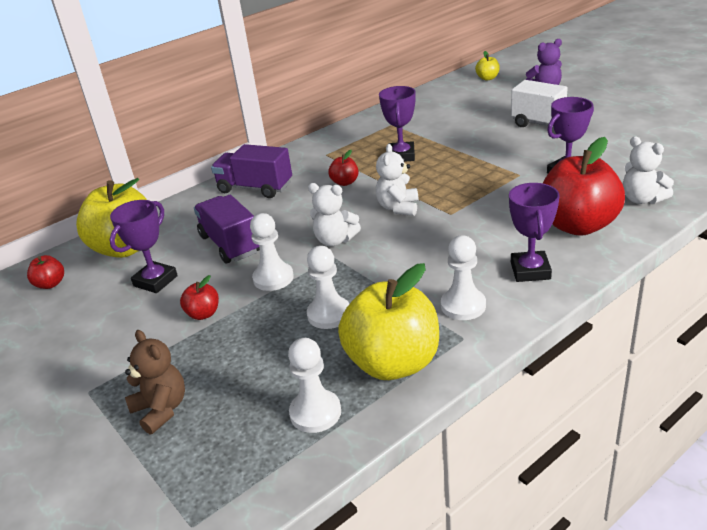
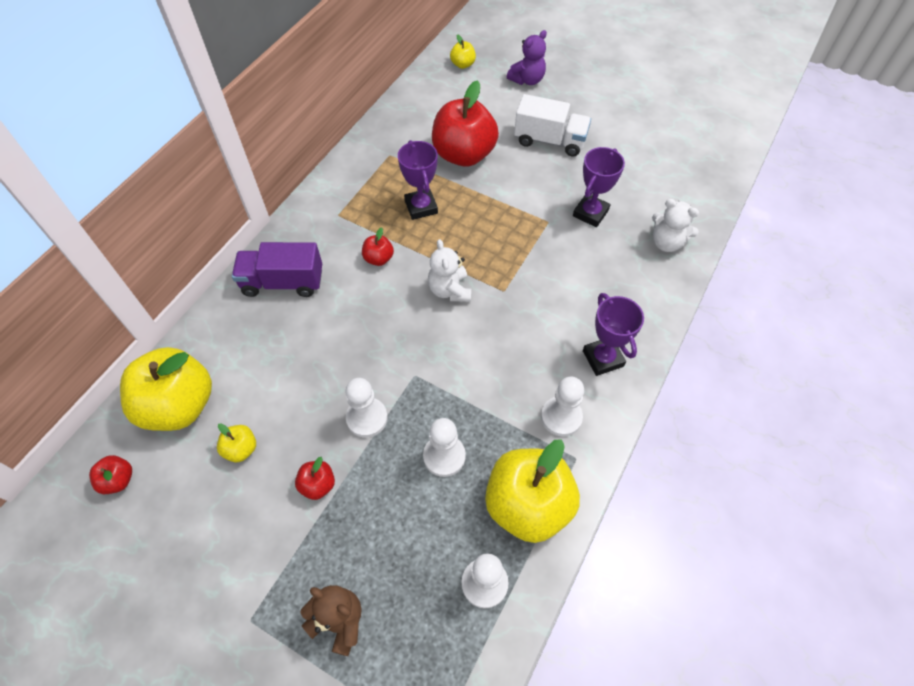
camera: 25 degrees left, 25 degrees up
purple trophy [110,200,178,293] -> yellow apple [217,423,256,462]
purple truck [194,195,260,264] -> none
white teddy bear [308,183,361,246] -> none
red apple [543,137,625,236] -> red apple moved to [432,80,499,167]

